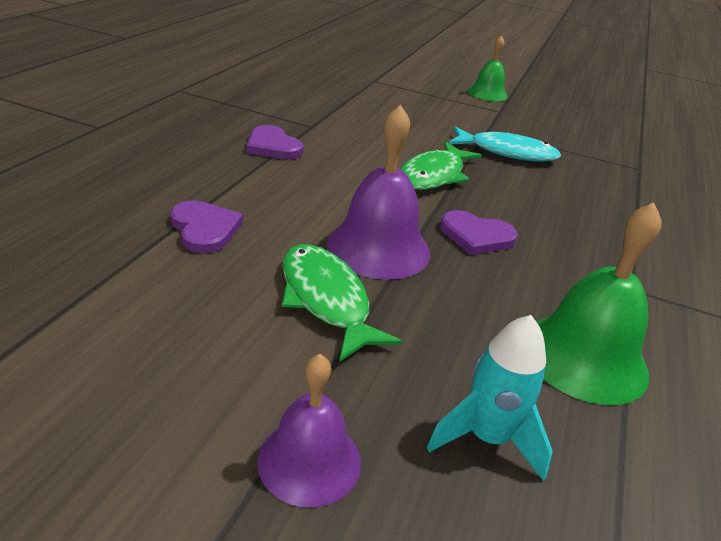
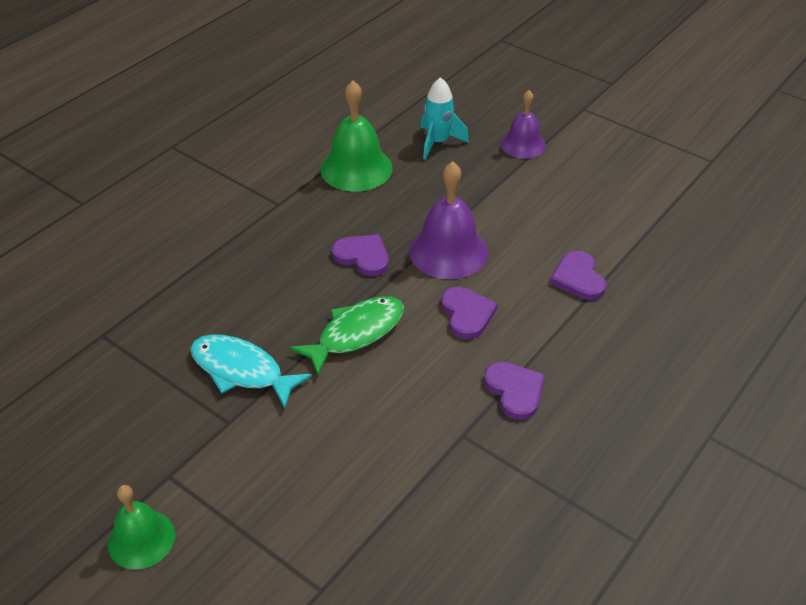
camera: 160 degrees left, 10 degrees up
green fish [282,244,402,362] -> none
none -> purple heart [441,287,498,339]

